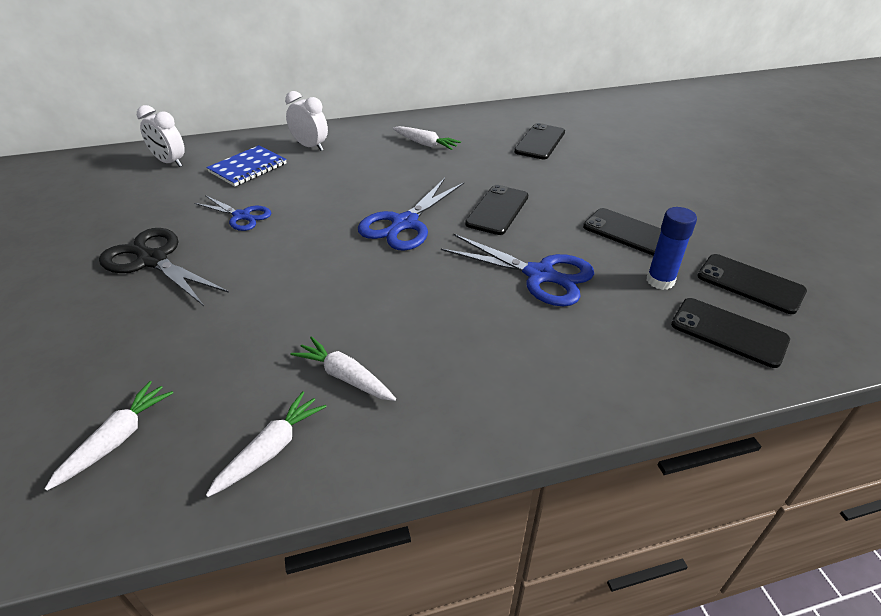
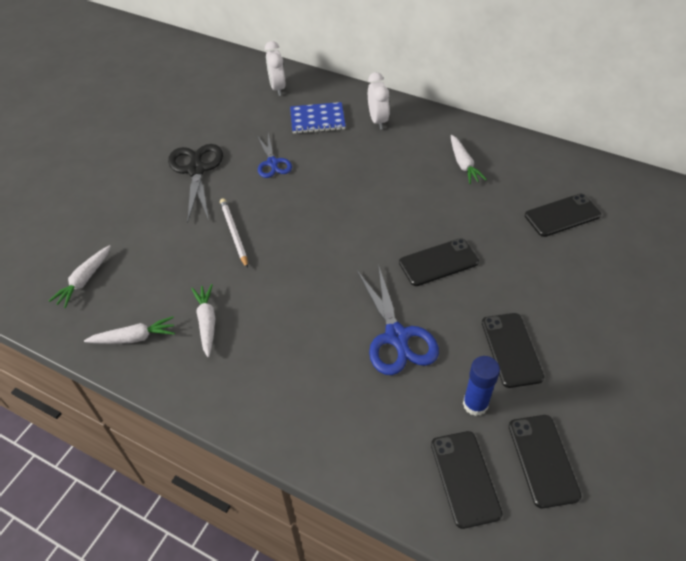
camera: 45 degrees right, 10 degrees up
white carrot [45,381,173,491] -> white carrot turned 135 degrees clockwise [49,245,111,308]
blue scissors [358,178,464,251] -> none
none -> white pencil [220,198,248,269]

